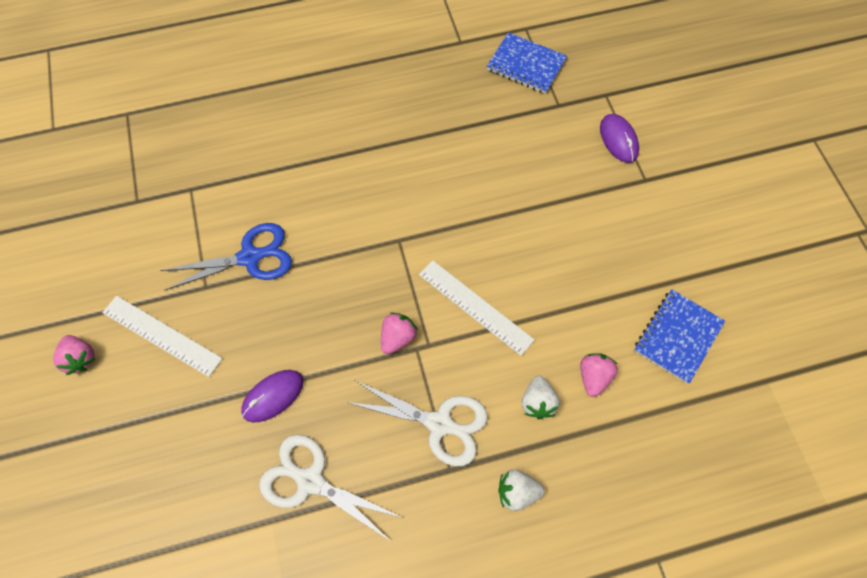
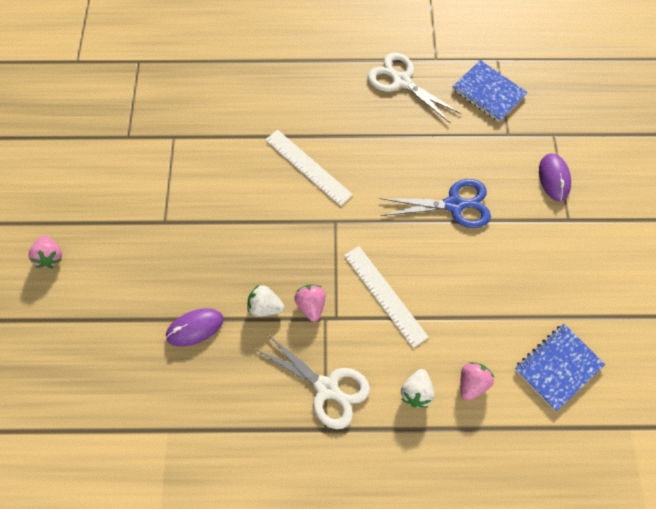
camera: 15 degrees right, 0 degrees up
white ruler [102,296,223,377] -> white ruler moved to [265,130,353,206]
blue scissors [160,223,292,291] -> blue scissors moved to [379,179,491,228]
white scissors [259,434,403,540] -> white scissors moved to [368,53,461,124]
pink strawberry [381,312,418,354] -> pink strawberry turned 60 degrees counterclockwise [294,284,326,322]
white strawberry [498,469,545,511] -> white strawberry moved to [247,285,284,317]

